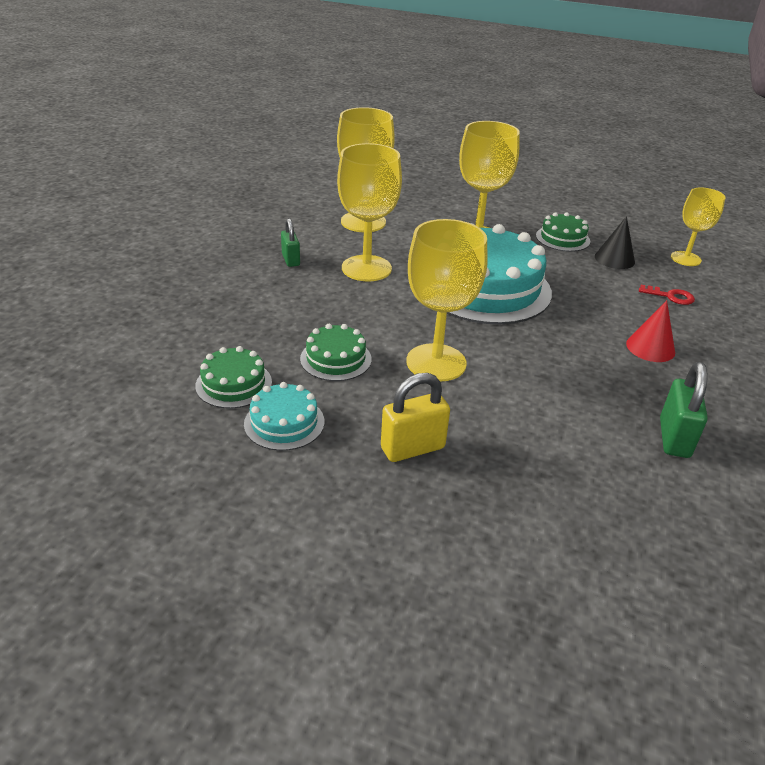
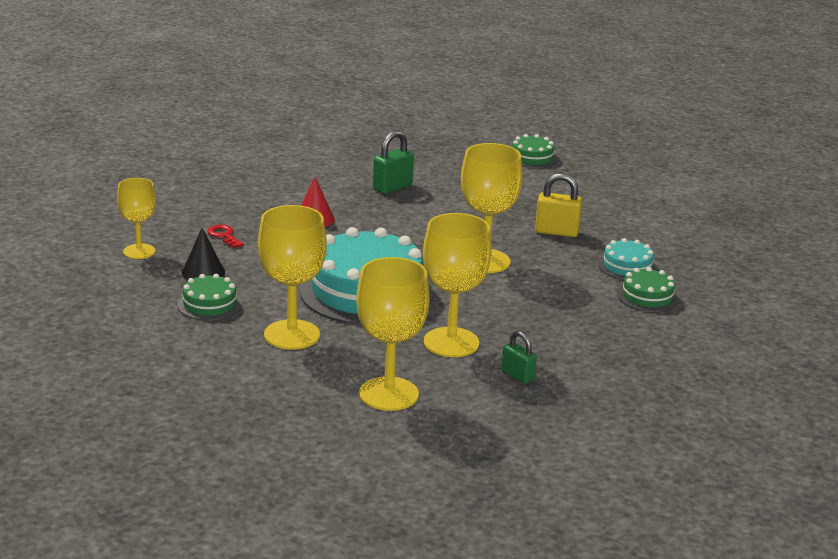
camera: 145 degrees left, 10 degrees down
green padlock [281,218,300,267] -> green padlock turned 60 degrees counterclockwise [502,330,537,384]
green cake [300,324,372,381] -> green cake moved to [512,134,558,168]

